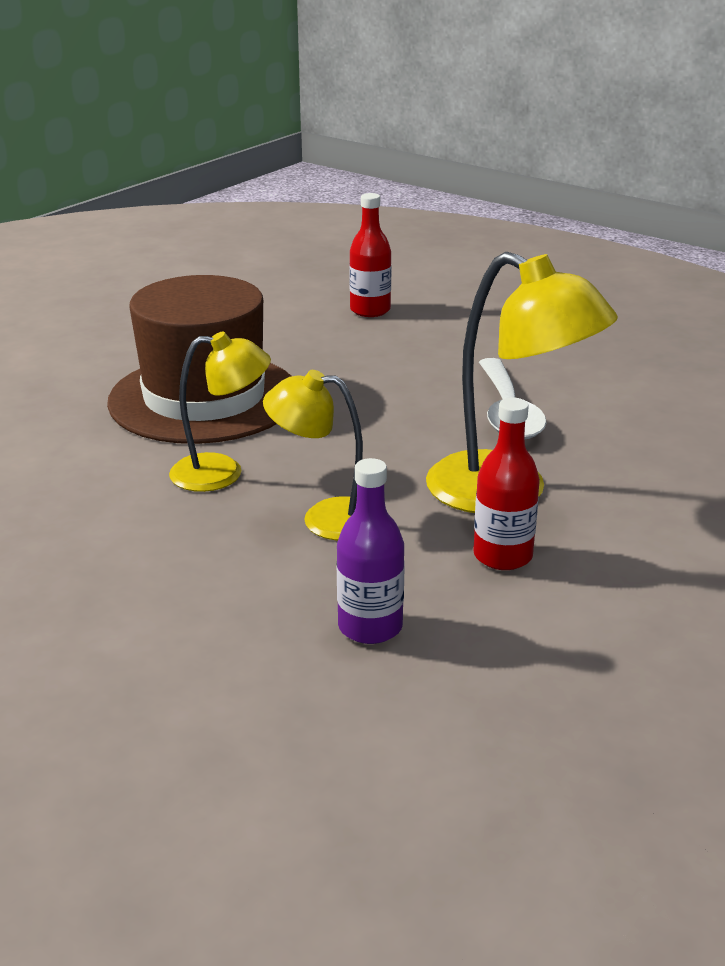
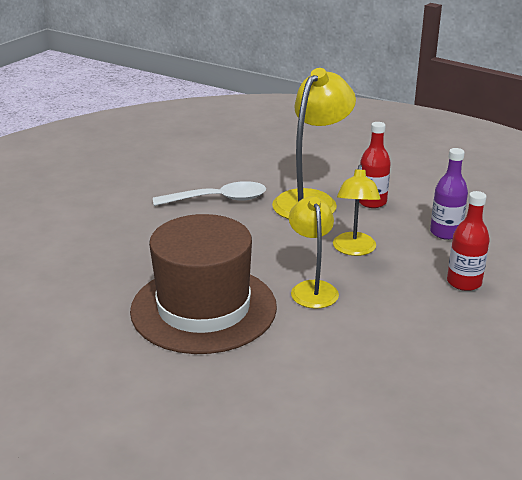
camera: 95 degrees left, 0 degrees up
red bottle [349,193,392,317] -> red bottle moved to [447,191,490,291]

